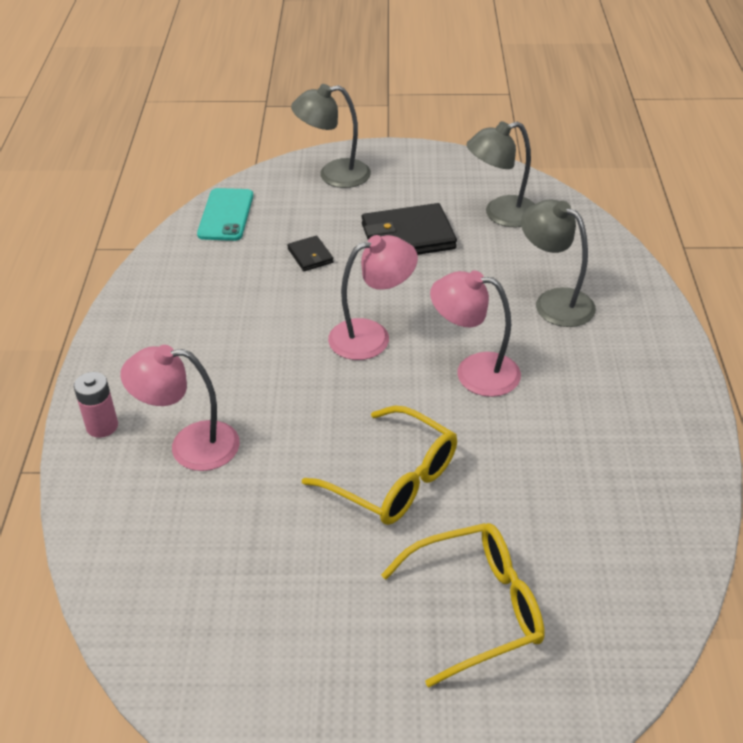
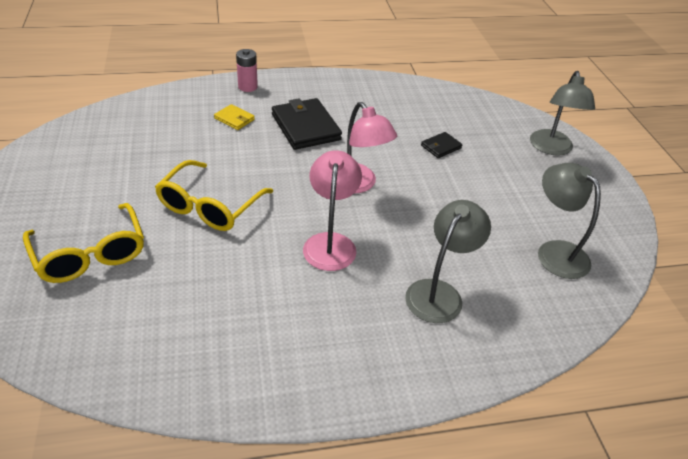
camera: 75 degrees right, 0 degrees up
pink lamp [120,345,240,471] -> yellow wallet [214,104,255,130]
turquoise phone [197,188,253,241] -> none
grey lamp [291,84,371,188] -> grey lamp turned 150 degrees counterclockwise [530,71,595,156]
black wallet [361,203,457,255] -> black wallet moved to [272,98,342,150]

